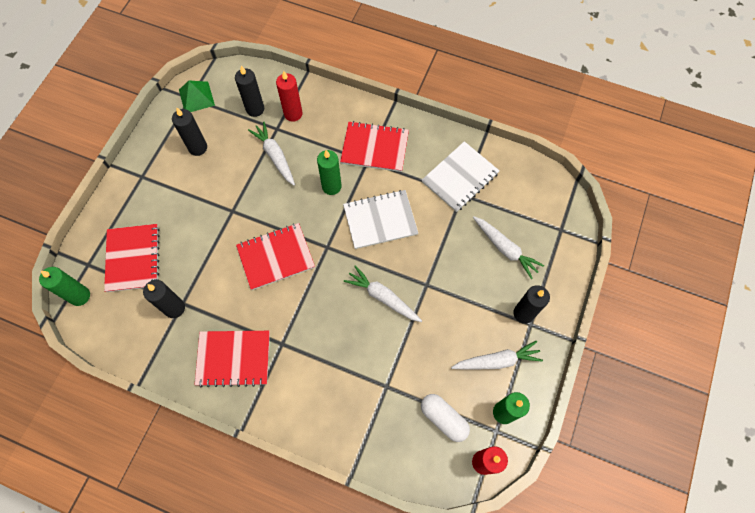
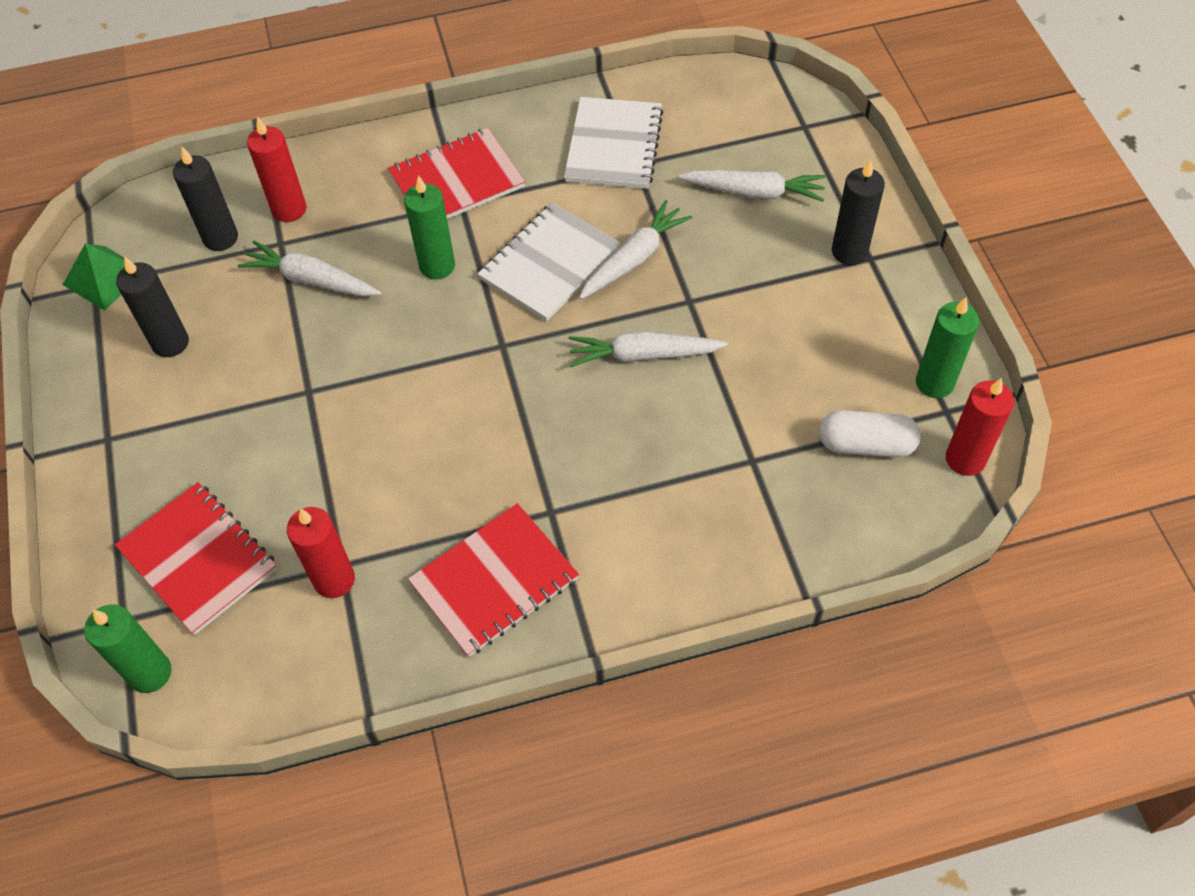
camera: 35 degrees left, 10 degrees down
black candle [143,280,185,318] -> red candle [287,507,355,598]
red notebook [236,223,315,290] -> none
white carrot [451,341,543,369] -> white carrot moved to [579,200,692,299]

